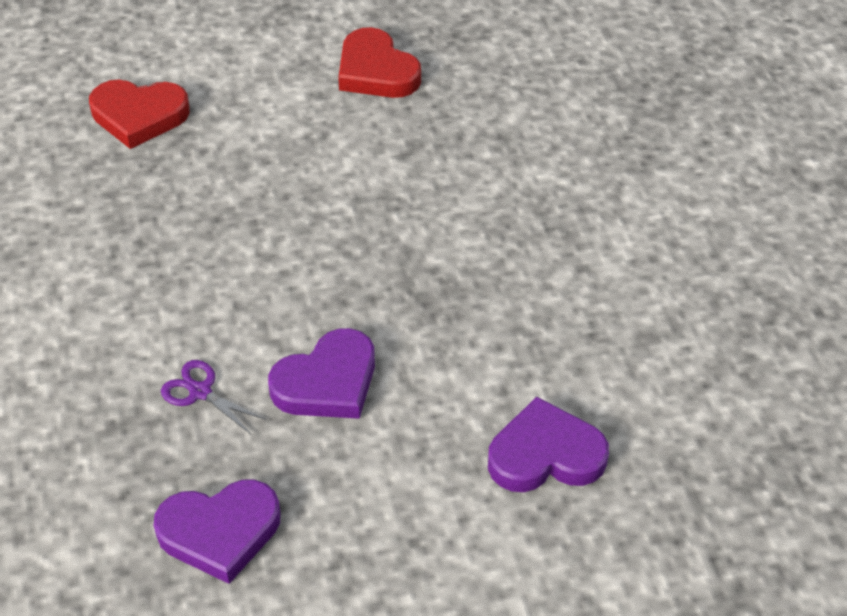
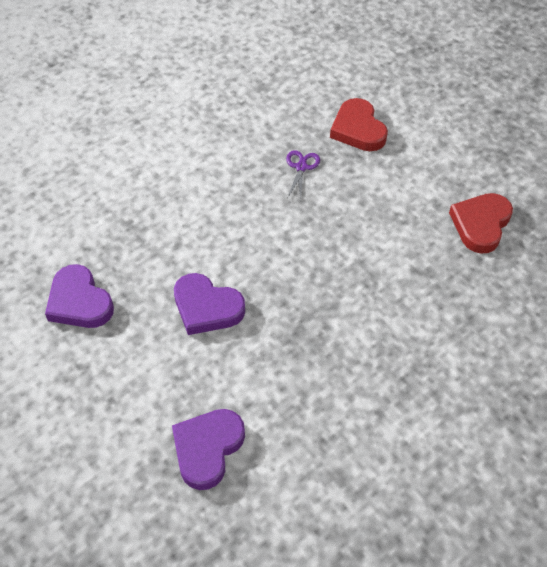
camera: 65 degrees right, 5 degrees up
purple scissors [161,360,267,434] -> purple scissors moved to [286,150,320,198]
purple heart [488,397,609,492] -> purple heart turned 120 degrees counterclockwise [172,409,245,490]

